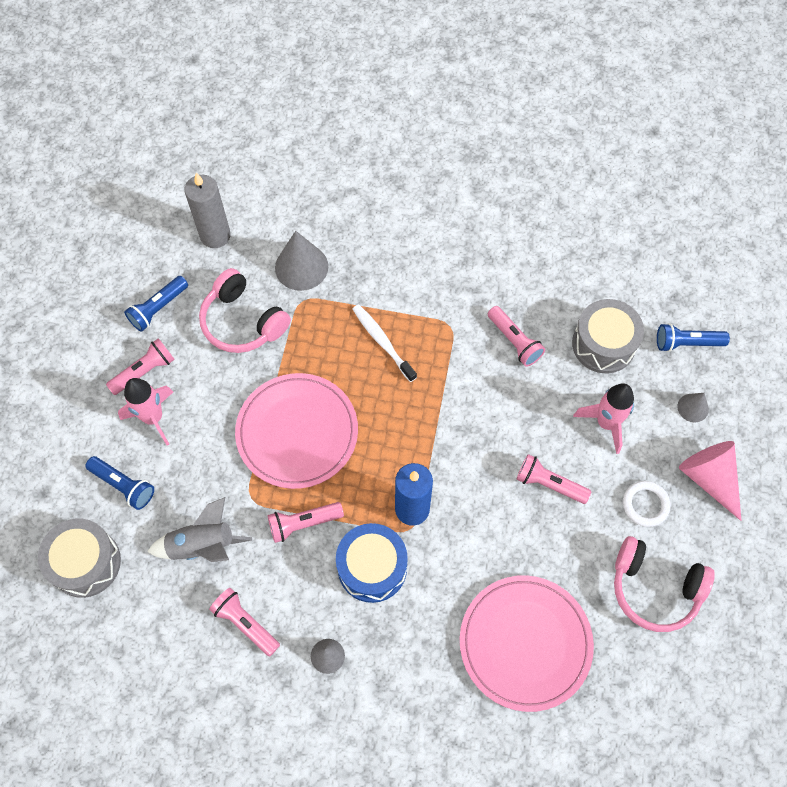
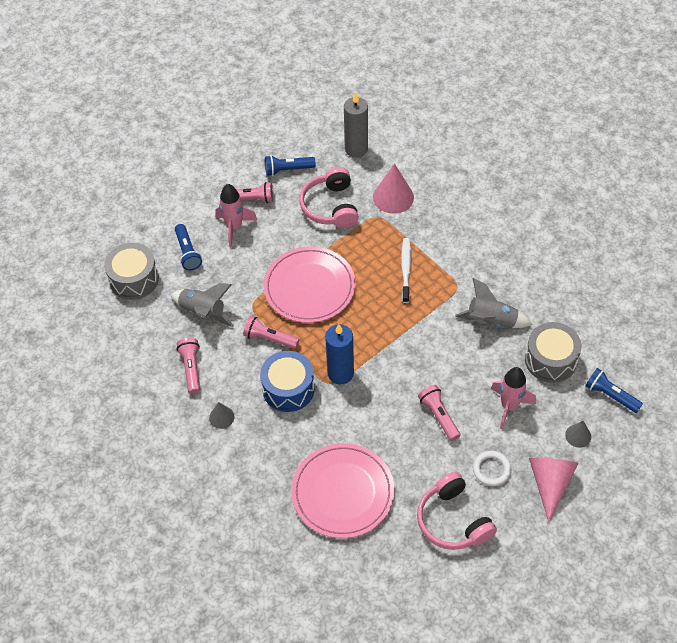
camera: 40 degrees right, 10 degrees down
grey cone [275,231,328,291] -> pink cone [373,163,414,214]
pink flashlight [488,306,545,367] -> grey rocket [455,278,532,328]

